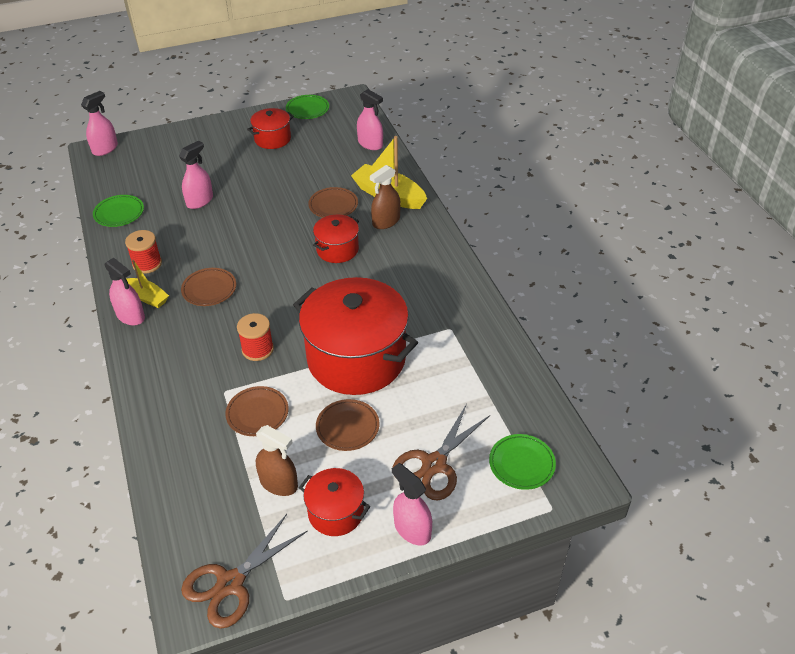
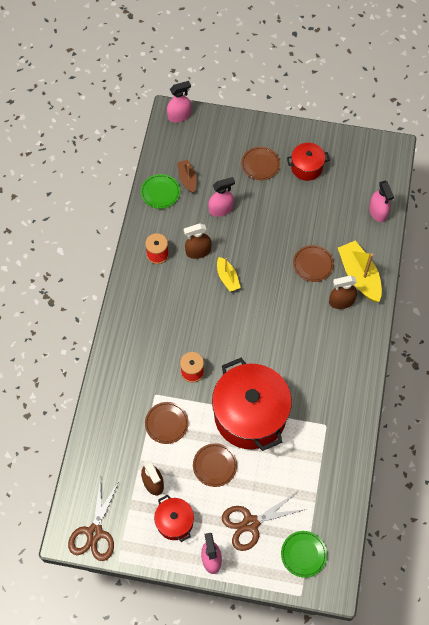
camera: 30 degrees right, 20 degrees up
pink spray bottle [104,257,145,326] -> none
yellow boat [126,260,169,308] -> yellow boat moved to [217,257,241,292]
brown plate [181,268,236,306] -> brown plate moved to [241,147,280,180]
brown scissors [181,514,308,629] -> brown scissors turned 60 degrees counterclockwise [68,477,119,561]
green plate [286,95,329,119] -> none
red pot [313,215,359,263] -> none
none -> brown boat [177,160,197,193]
none -> brown spray bottle [184,223,211,259]

